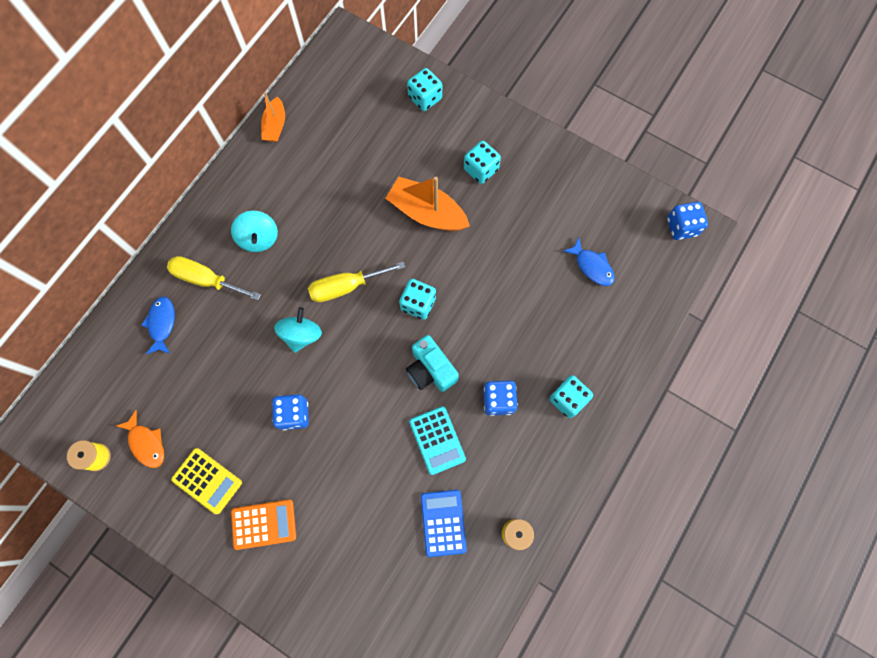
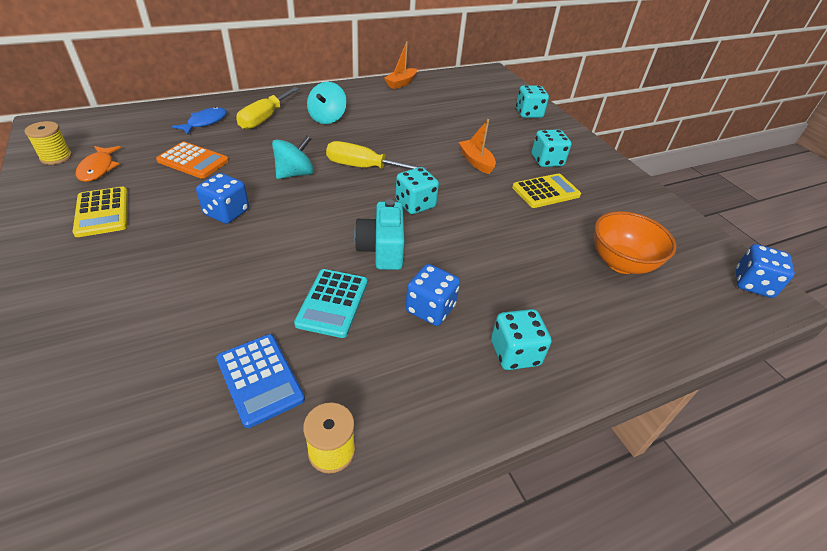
camera: 30 degrees right, 30 degrees down
yellow screwdriver [167,256,261,300] -> yellow screwdriver turned 120 degrees counterclockwise [236,87,299,130]
orange calculator [231,499,296,550] -> orange calculator moved to [156,142,229,179]
orange boat [385,177,470,231] -> orange boat [459,119,496,174], size x0.59
blue calculator [421,490,467,557] -> blue calculator turned 120 degrees clockwise [216,334,305,428]
blue fish [562,238,615,286] -> orange bowl [594,211,676,274]
none -> yellow calculator [512,173,581,208]

